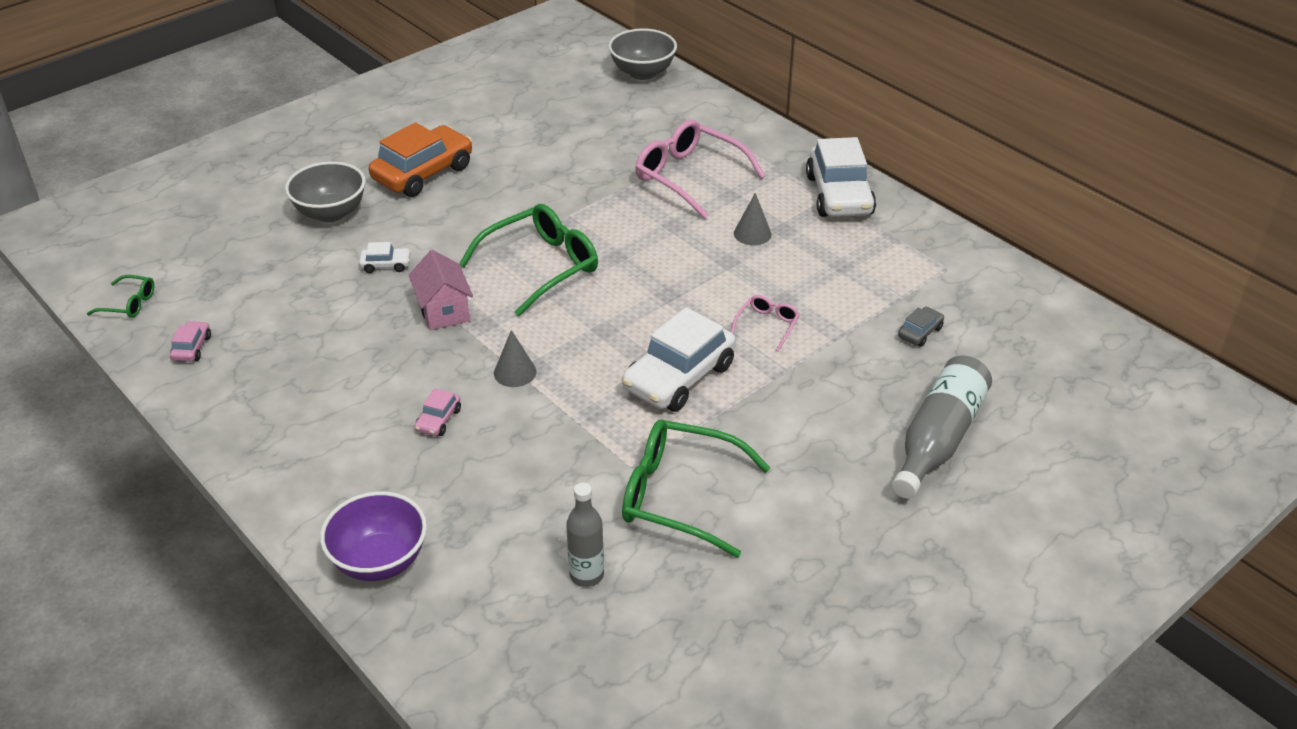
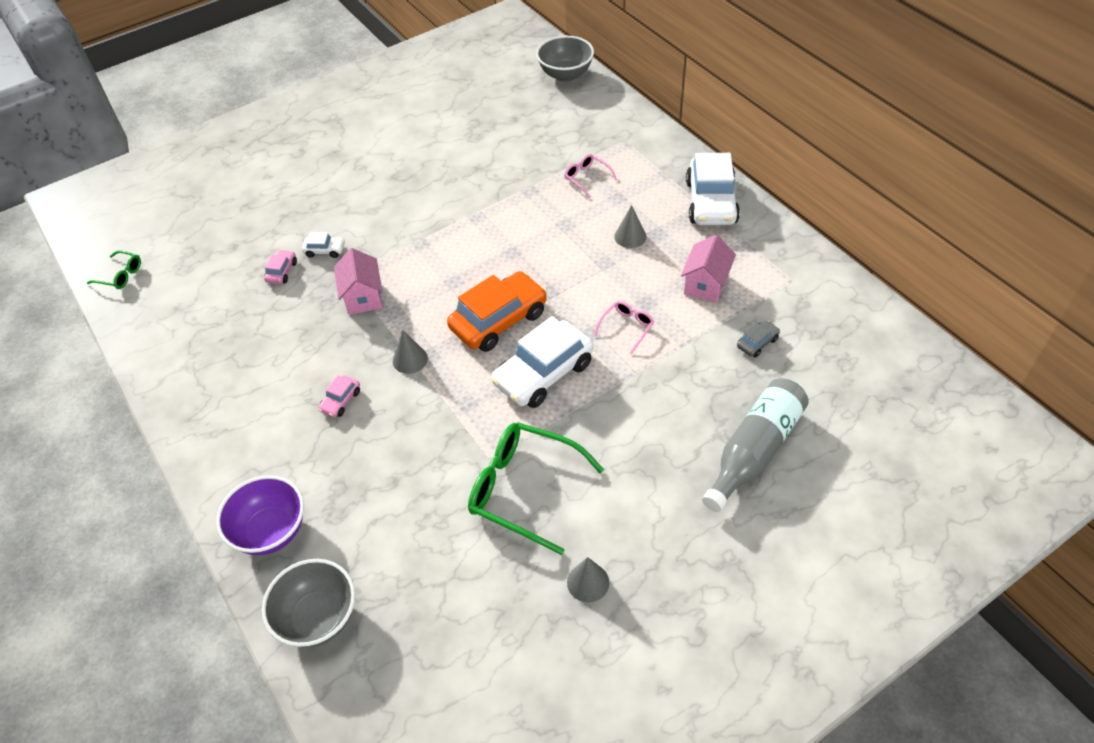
camera: 10 degrees right, 10 degrees up
pink car [170,321,211,362] -> pink car moved to [264,250,297,284]
grey bowl [285,161,366,222] -> grey bowl moved to [262,559,355,648]
orange car [369,122,472,197] -> orange car moved to [447,271,547,352]
green glasses [459,204,598,316] -> none
grey bottle [566,483,604,587] -> none
pink glasses [635,120,765,219] -> pink glasses [564,154,617,198], size x0.48
none -> grey cone [567,557,609,603]
none -> pink house [681,235,736,302]

